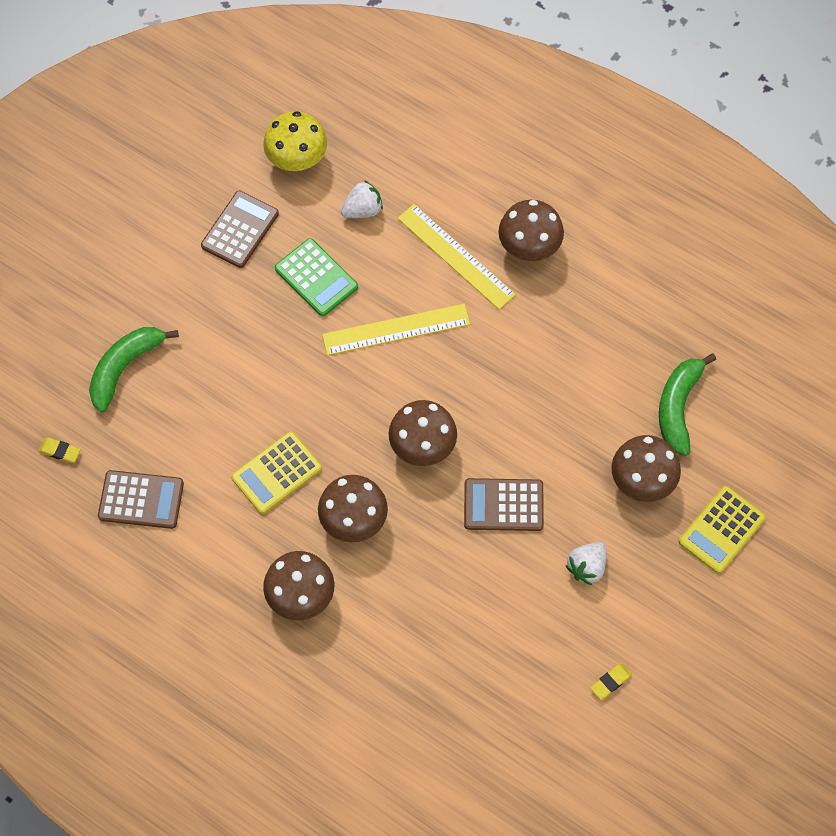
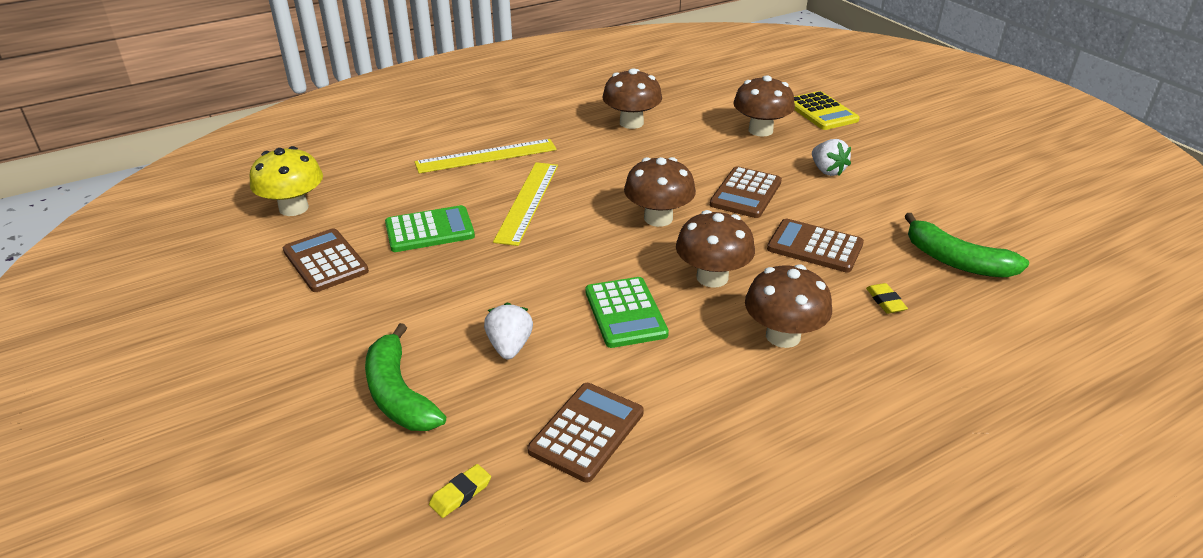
camera: 65 degrees left, 30 degrees down
yellow calculator [231,432,322,514] -> green calculator [585,277,669,348]
white strawberry [341,180,383,218] -> white strawberry moved to [484,303,533,359]
brown mushroom [498,200,564,261] -> brown mushroom moved to [602,68,662,129]
yellow eraser [590,663,632,700] -> yellow eraser moved to [866,283,908,314]
green banana [659,353,716,456] -> green banana moved to [905,213,1029,277]
none -> brown calculator [767,219,864,273]

